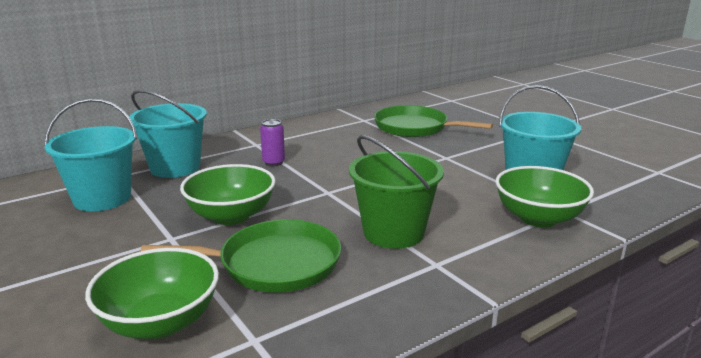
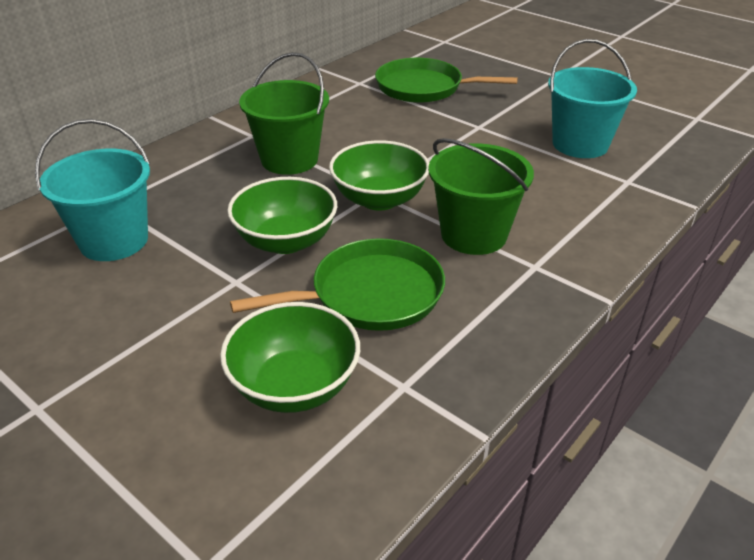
camera: 15 degrees left, 15 degrees up
turquoise bucket [129,90,207,178] -> none
purple can [260,119,285,166] -> green bucket [239,52,329,175]
green bowl [495,166,594,227] -> green bowl moved to [329,140,429,211]

